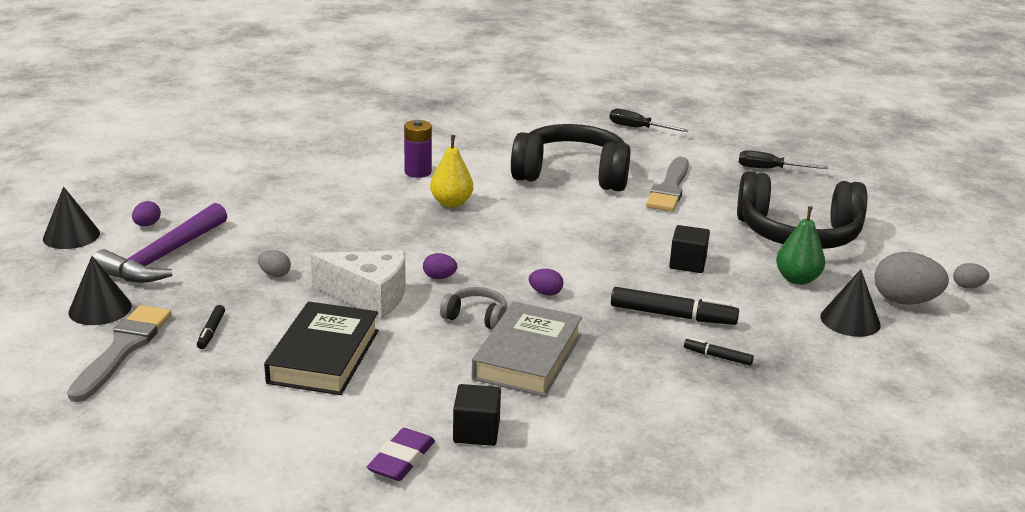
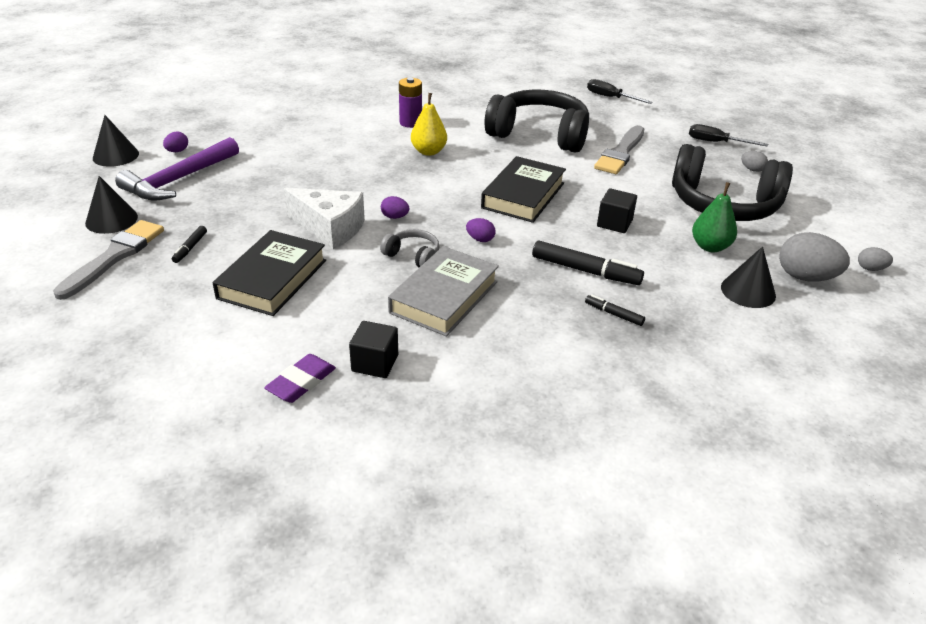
camera: 10 degrees right, 10 degrees up
grey egg [258,250,291,277] -> grey egg moved to [741,151,768,172]
none -> black book [481,156,566,223]

